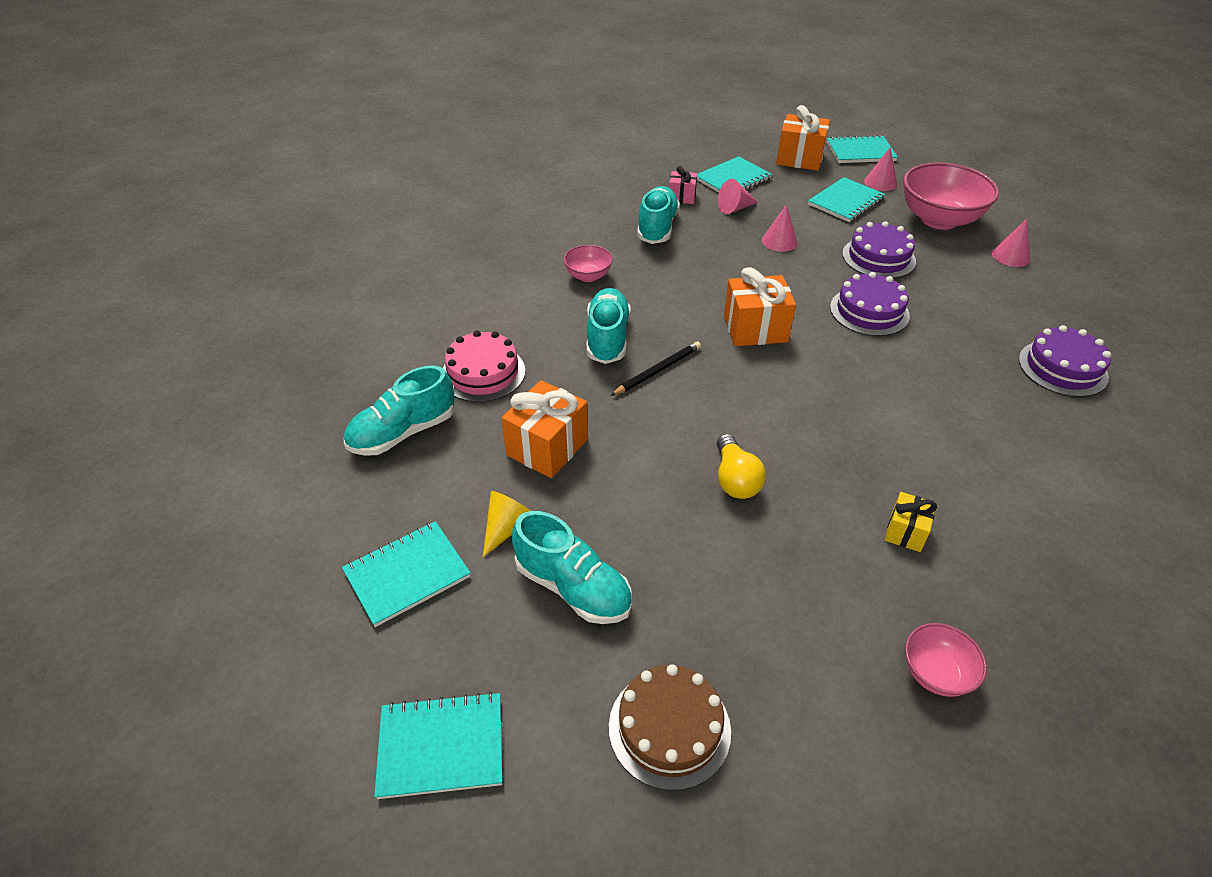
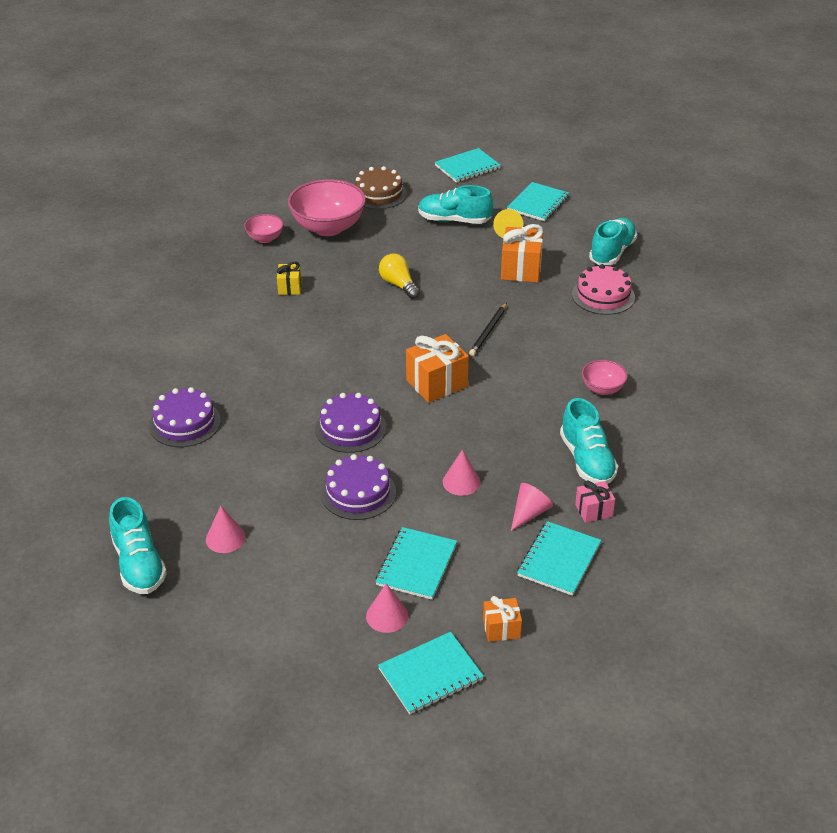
camera: 155 degrees right, 5 degrees down
turquoise shoe [587,288,631,364] -> turquoise shoe moved to [109,497,167,594]
orange gift [776,105,830,171] -> orange gift [483,596,522,642], size x0.57
pink bowl [903,162,999,230] -> pink bowl moved to [288,179,366,236]

